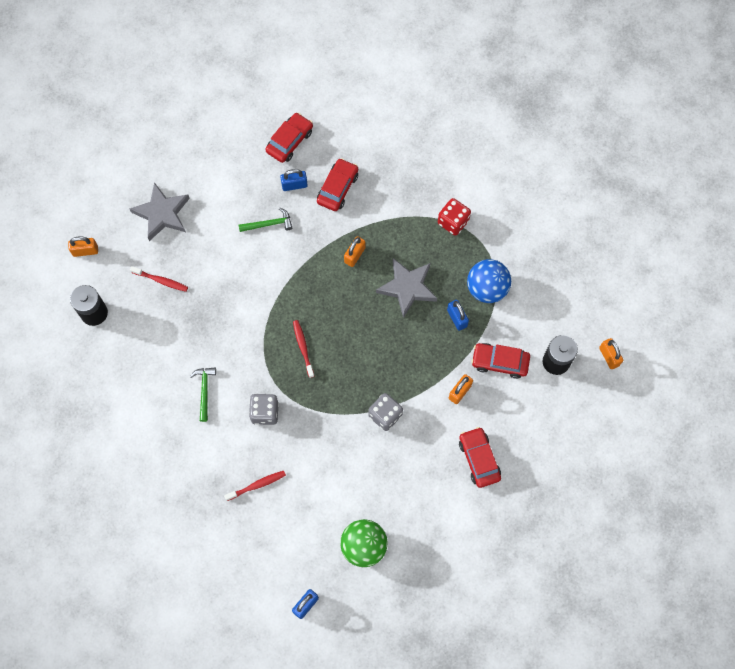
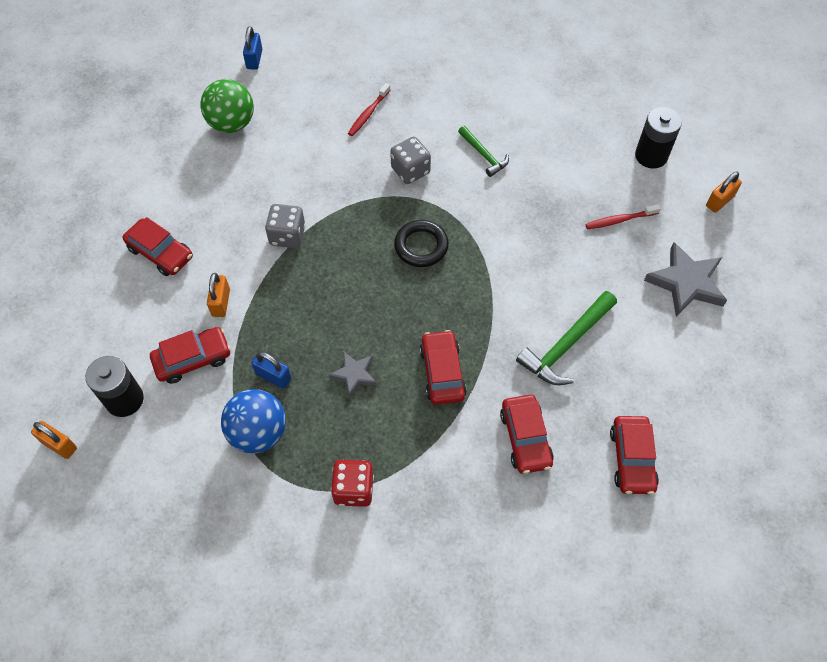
camera: 145 degrees right, 10 degrees down
green hammer [239,208,292,232] -> green hammer [516,291,617,385], size x1.66
blue padlock [280,169,308,191] -> none
red toothbrush [293,320,314,378] -> black ring [394,220,449,267]
orange padlock [344,236,365,267] -> red car [420,330,467,405]
grey star [376,258,437,318] -> grey star [329,351,377,398], size x0.57

